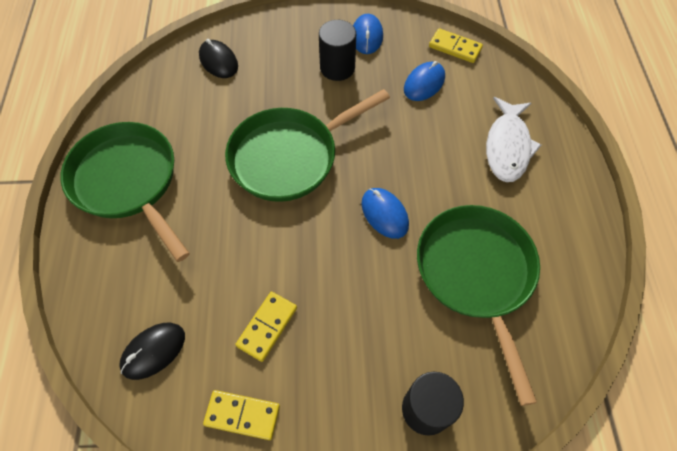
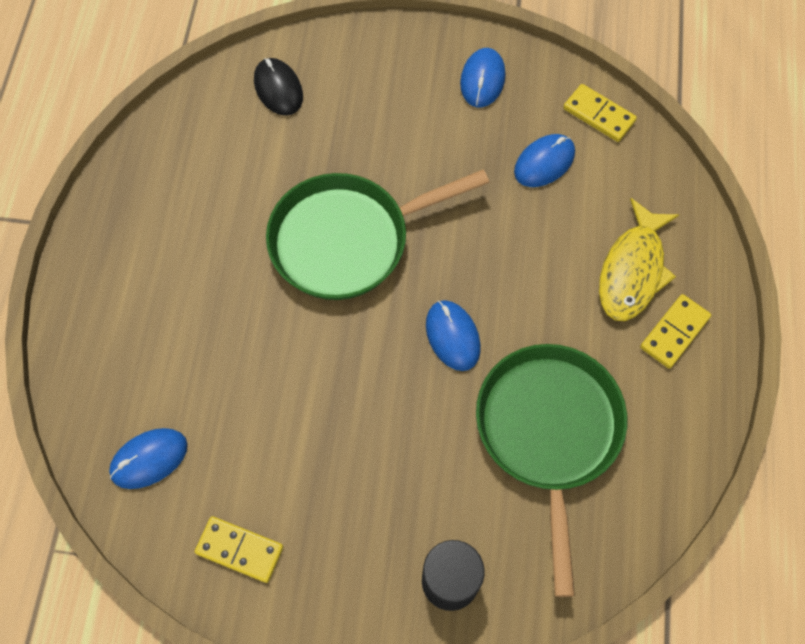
camera: 10 degrees right, 5 degrees up
green pan [61,122,190,262] -> none
black mouse [119,323,185,380] -> blue mouse [109,428,188,489]
yellow domino [235,292,297,362] -> yellow domino moved to [640,294,711,369]
black cylinder [319,20,356,81] -> none
white fish [486,97,541,182] -> yellow fish [599,198,679,321]

